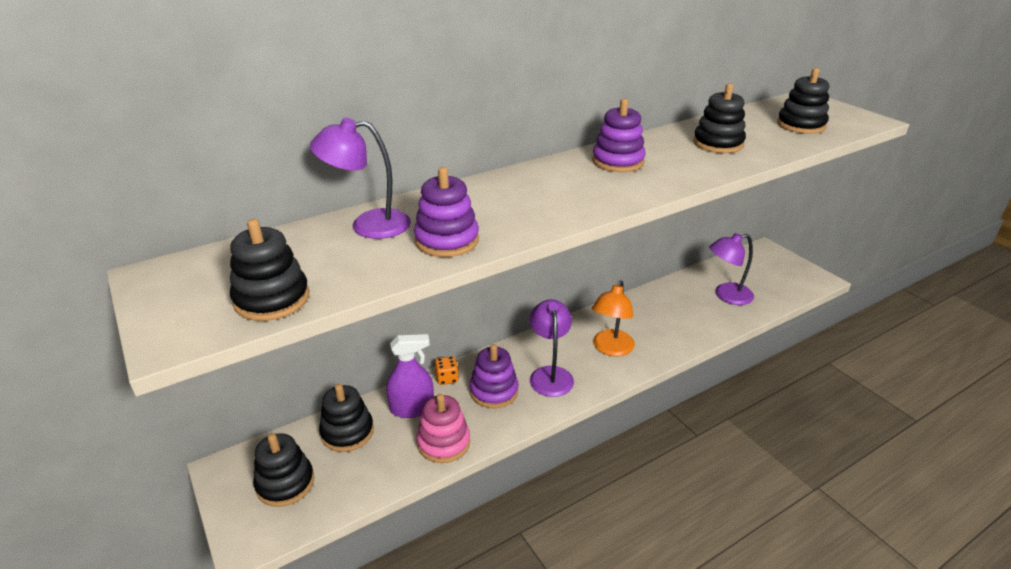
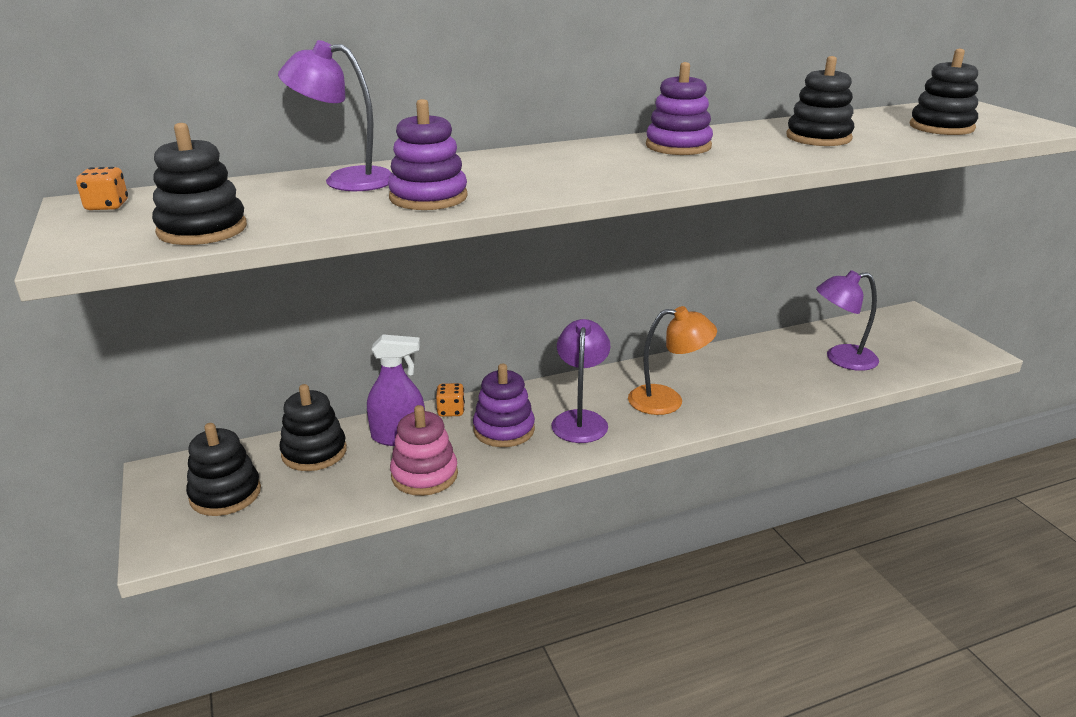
camera: 10 degrees right, 5 degrees down
orange lamp [592,280,635,356] -> orange lamp turned 120 degrees counterclockwise [628,306,717,415]
none -> orange dice [76,167,128,210]

